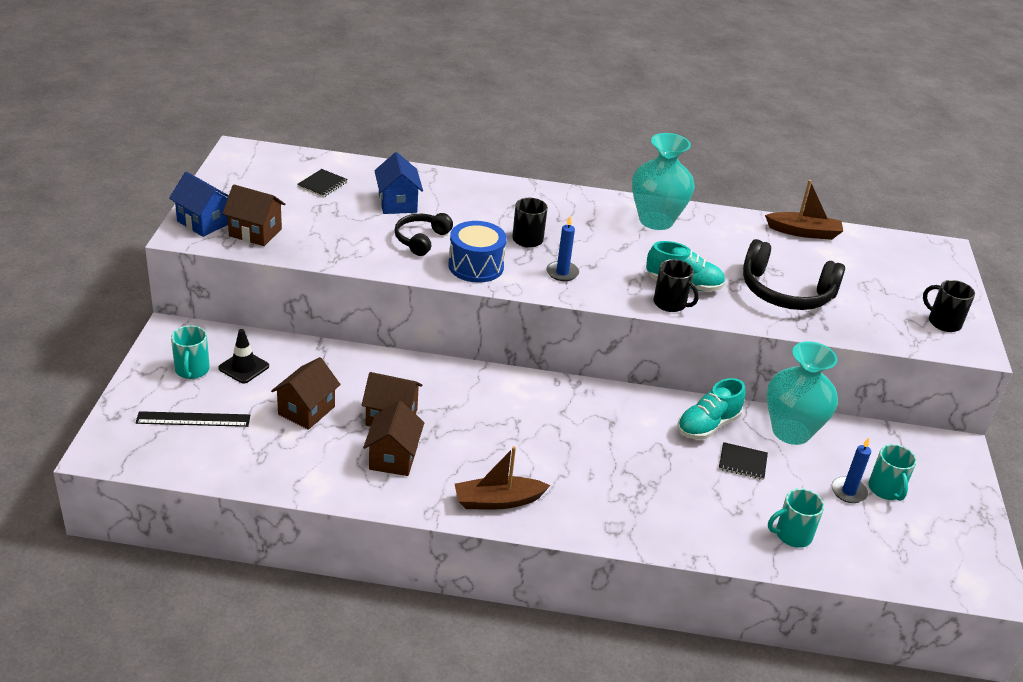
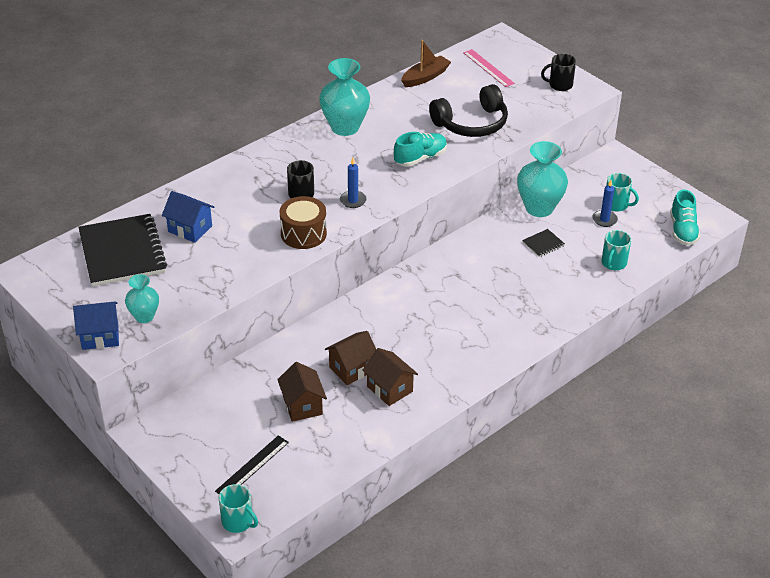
camera: 45 degrees left, 5 degrees up
turquoise mug [171,325,210,379] -> turquoise mug moved to [219,484,258,533]
black traffic cone [218,329,269,383] -> none
brown house [222,184,285,246] -> turquoise vase [125,274,159,323]
black notebook [297,169,348,197] -> black notebook [78,214,167,287], size x2.44
black headphones [394,213,453,256] -> none
blue drum [448,221,507,283] -> brown drum [280,196,327,249]
brown boat [455,446,550,509] -> none
black mug [653,259,699,312] -> none
turquoise shoe [678,378,746,440] -> turquoise shoe moved to [670,189,700,245]
none -> pink ruler [463,49,515,87]

